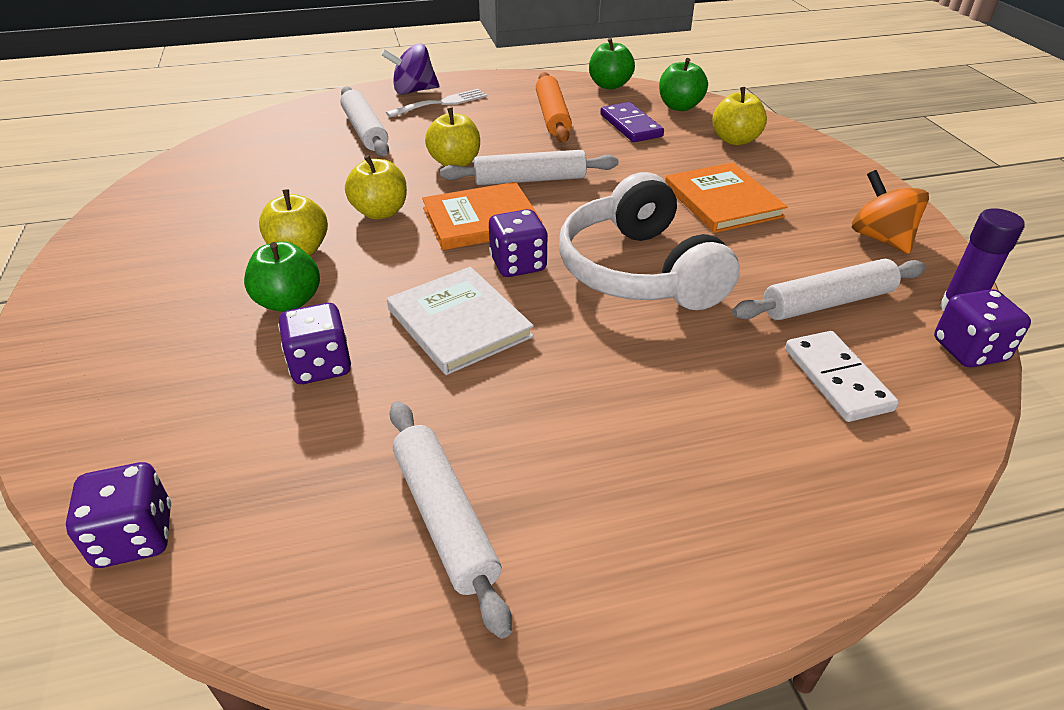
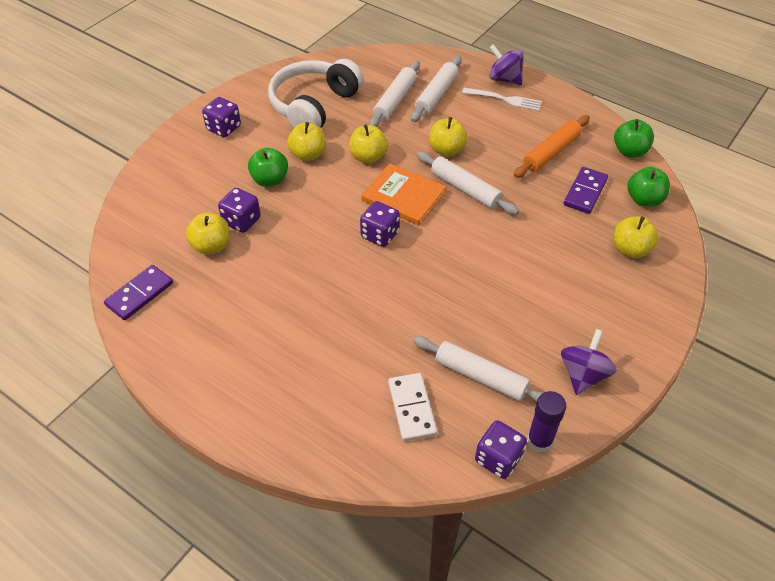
camera: 50 degrees right, 10 degrees up
purple dice [66,462,171,568] -> purple dice moved to [202,97,241,137]
white book [387,267,534,375] -> none
white rolling pin [389,401,512,639] -> white rolling pin moved to [369,61,420,127]
white headphones [559,172,740,310] -> white headphones moved to [268,59,364,128]
orange book [665,162,788,233] -> none
white domino [785,331,899,422] -> white domino turned 45 degrees counterclockwise [388,373,437,442]
orange spinning top [852,170,929,254] -> purple spinning top [561,329,617,395]
none -> purple domino [104,265,173,320]
none -> yellow apple [186,213,229,255]

